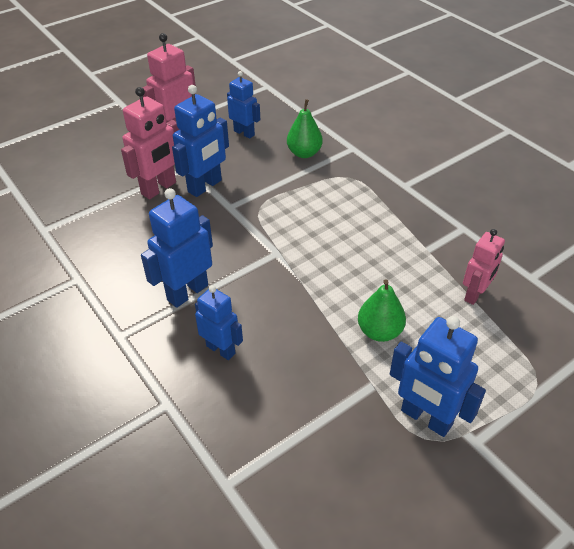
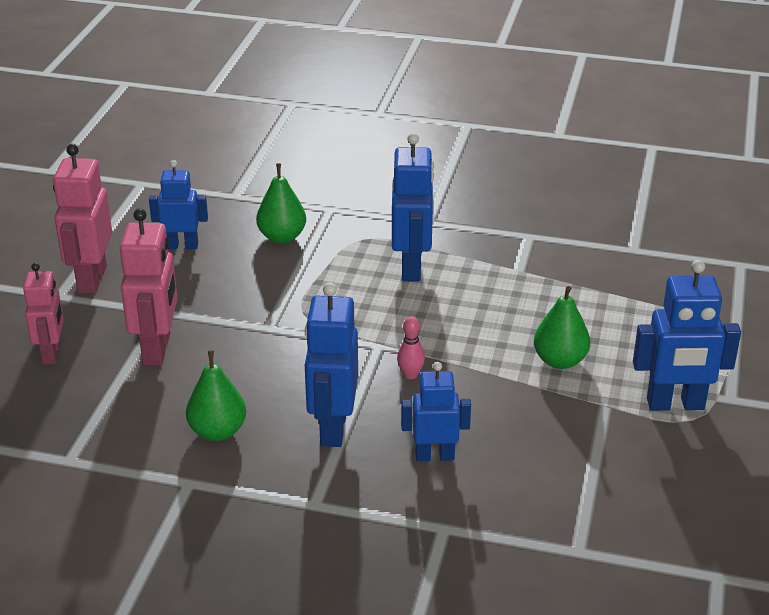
camera: 40 degrees left, 10 degrees down
blue robot [172,85,229,197] -> blue robot moved to [392,133,434,282]
pink robot [463,229,505,305] -> pink robot moved to [23,263,64,365]
none -> green pear [186,350,246,441]
none -> pink bowling pin [397,316,425,379]

